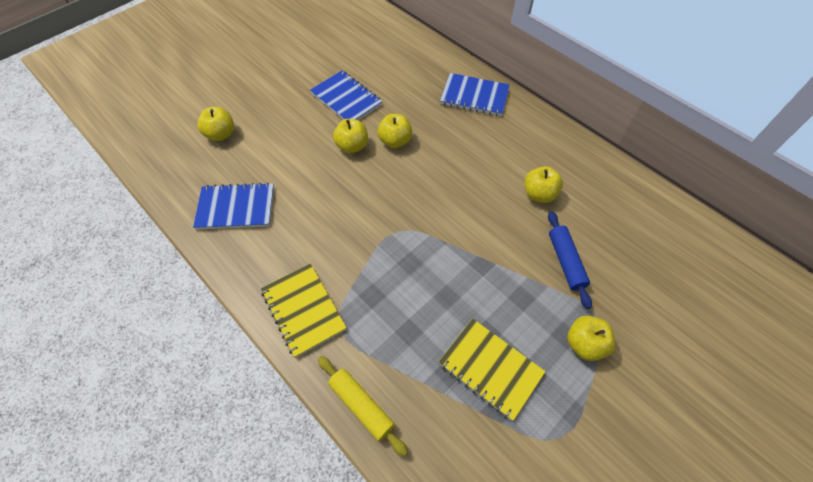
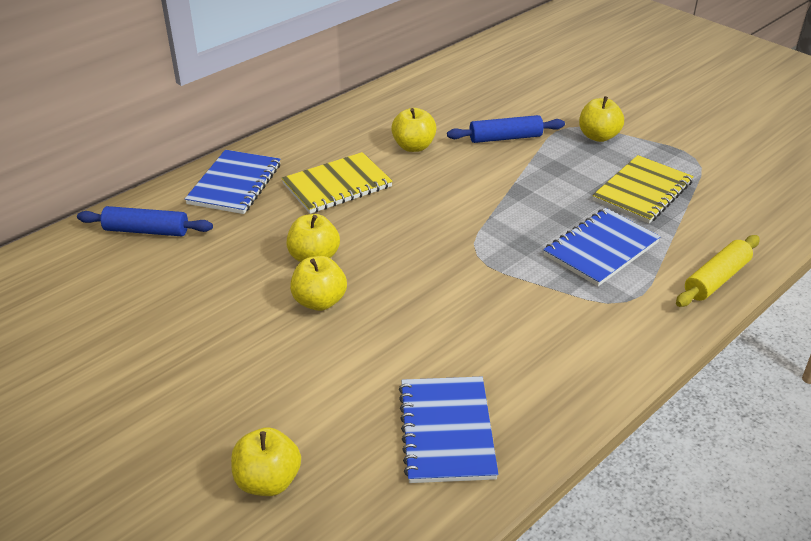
camera: 90 degrees left, 20 degrees down
yellow notebook [261,264,347,358] -> yellow notebook moved to [282,152,393,214]
blue notebook [310,70,382,120] -> blue notebook moved to [543,208,660,286]
none -> blue rolling pin [77,206,213,236]

